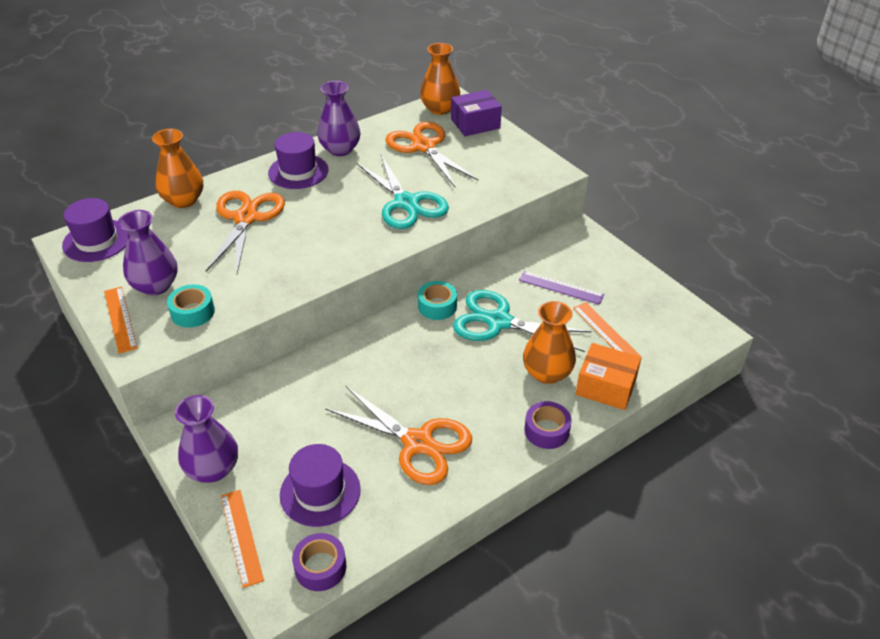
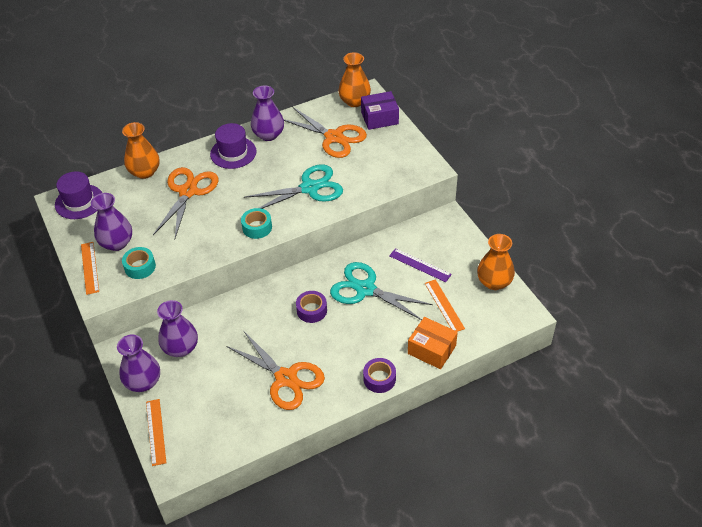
camera: 10 degrees right, 5 degrees up
purple hat [280,444,361,527] -> none
purple tape [292,533,346,591] -> purple tape moved to [296,291,327,323]
turquoise scissors [357,155,449,229] -> turquoise scissors turned 90 degrees counterclockwise [244,164,343,209]
orange scissors [385,122,479,187] -> orange scissors turned 150 degrees clockwise [284,107,367,158]
turquoise tape [418,281,457,320] -> turquoise tape moved to [241,208,272,239]
orange vase [523,301,576,384] -> orange vase moved to [477,234,515,290]
none -> purple vase [157,300,198,357]

